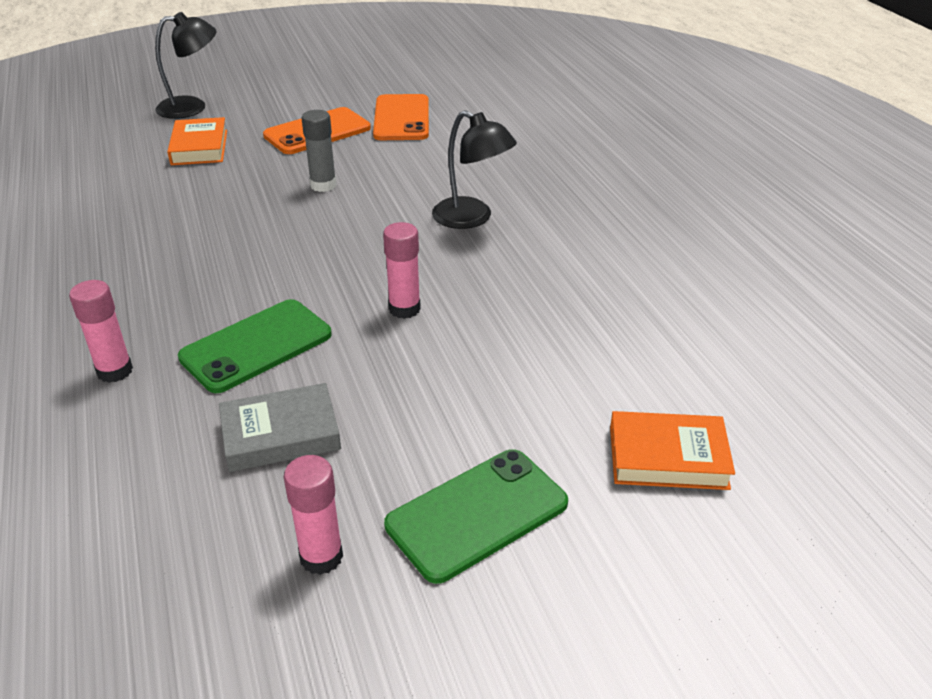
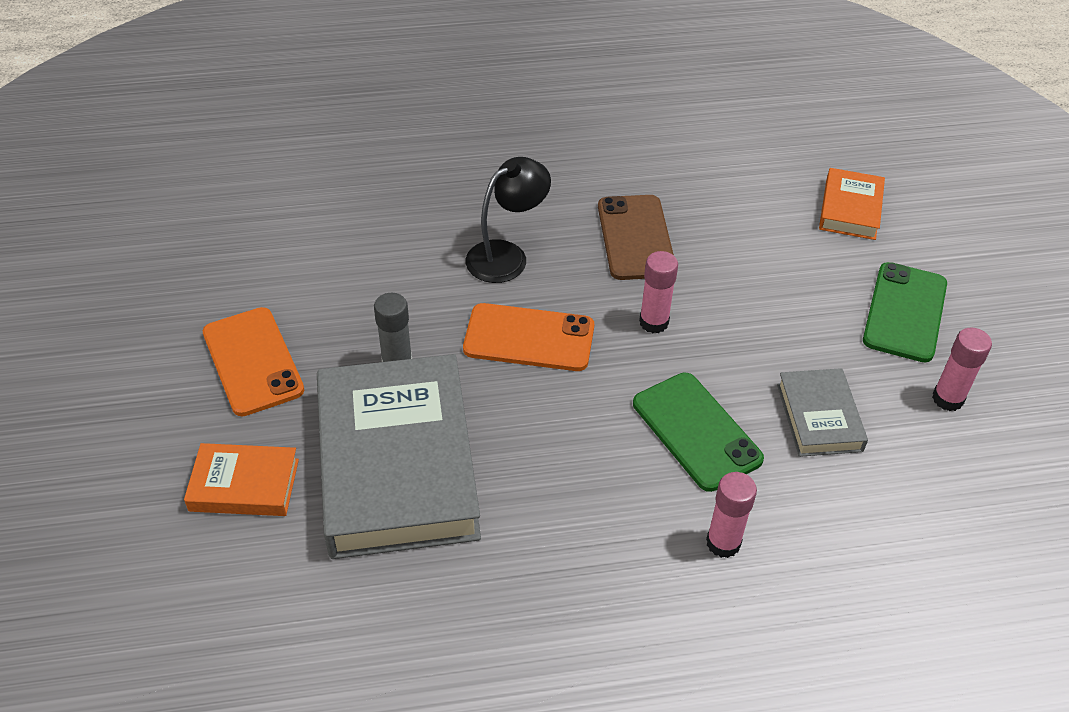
camera: 80 degrees left, 10 degrees up
black lamp [155,12,217,119] -> none
orange phone [373,94,429,140] -> orange phone moved to [463,303,594,371]
green phone [384,449,568,584] -> green phone turned 45 degrees clockwise [863,262,947,362]
none -> grey book [317,354,481,559]
none -> brown phone [598,195,674,280]

